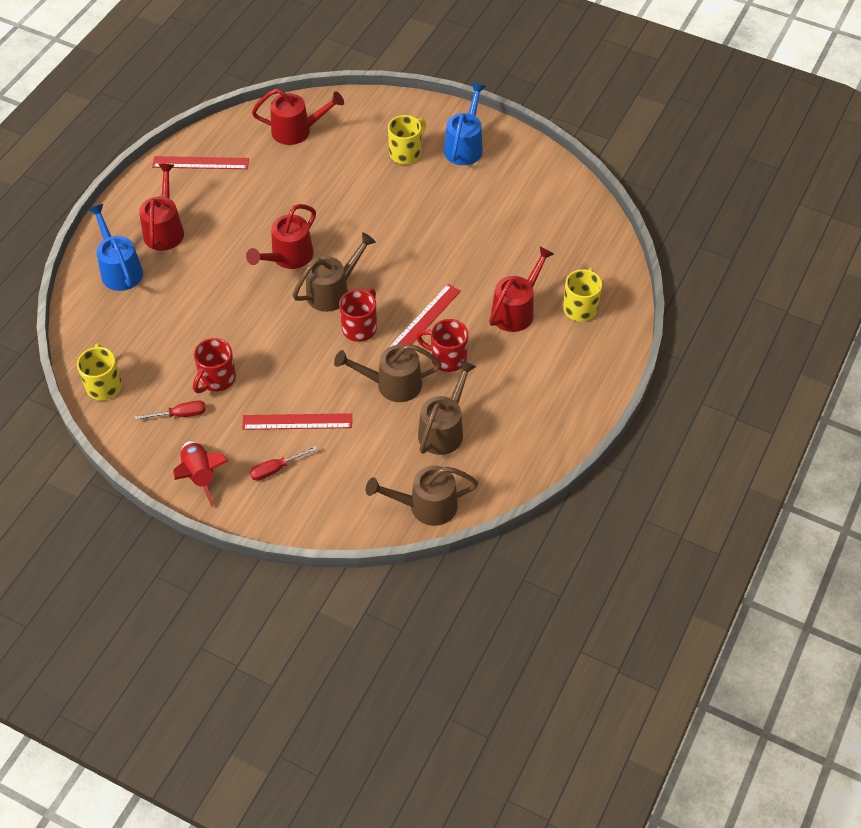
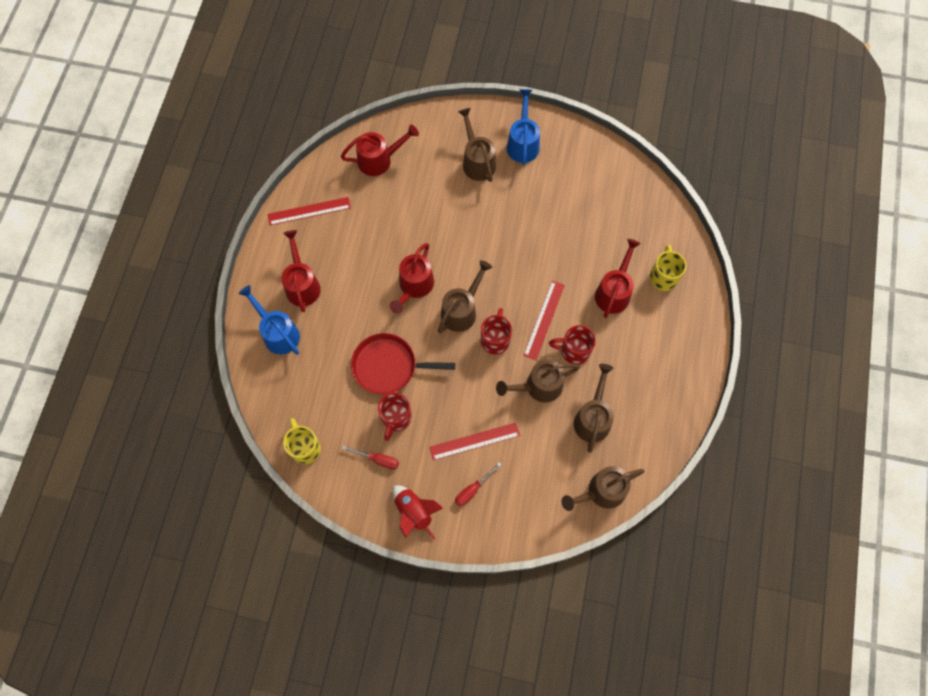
camera: 15 degrees left, 15 degrees up
red screwdriver [134,401,206,420] -> red screwdriver turned 45 degrees clockwise [342,445,399,470]
yellow mug [388,115,426,164] -> brown watering can [458,108,496,182]
none -> red pan [351,333,455,395]

